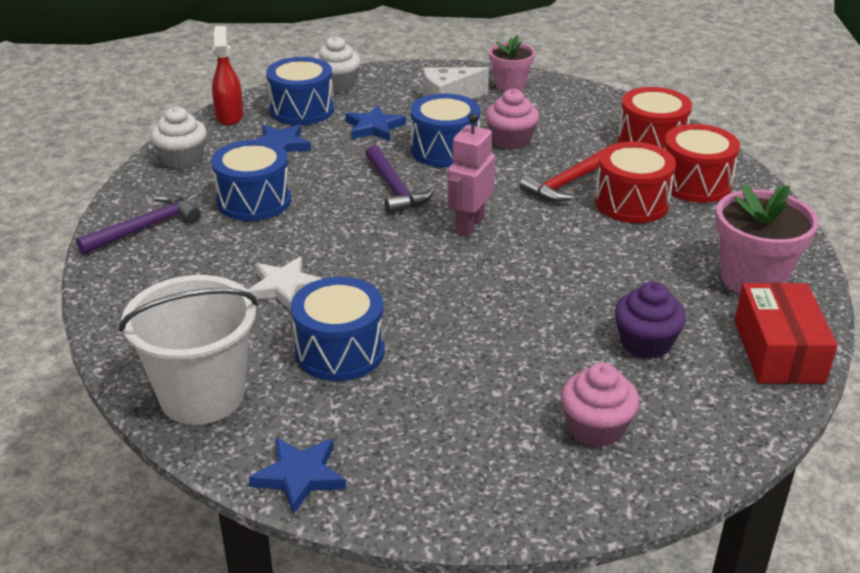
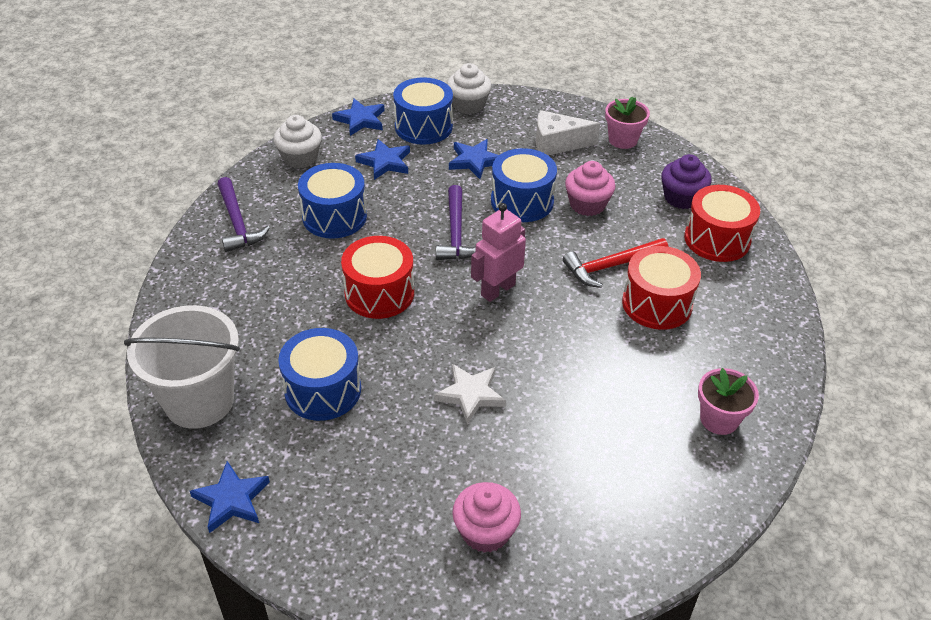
camera: 20 degrees right, 10 degrees up
purple hammer [76,194,201,255] -> purple hammer turned 90 degrees clockwise [217,177,270,252]
red spray bottle [212,26,244,125] -> blue star [332,99,385,136]
white star [248,257,322,310] -> white star moved to [434,364,506,425]
purple cupcake [615,281,686,359] -> purple cupcake moved to [661,154,712,209]
red drum [664,124,740,203] -> red drum moved to [341,236,414,319]
pink flower pot [715,184,819,294] -> pink flower pot [698,368,759,435], size x0.63
red box [735,283,838,384] -> none

